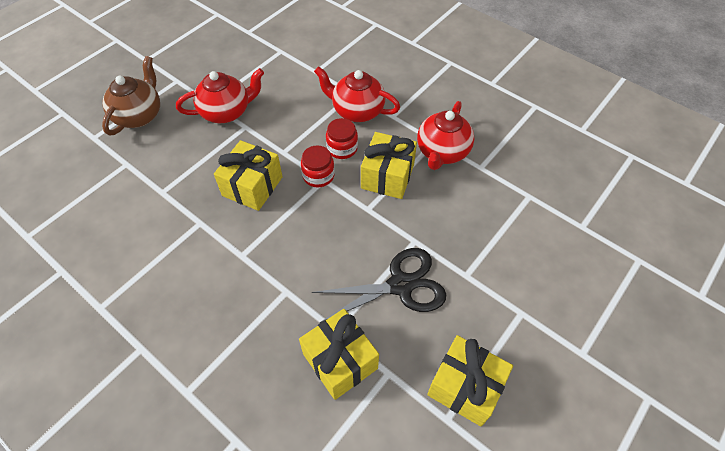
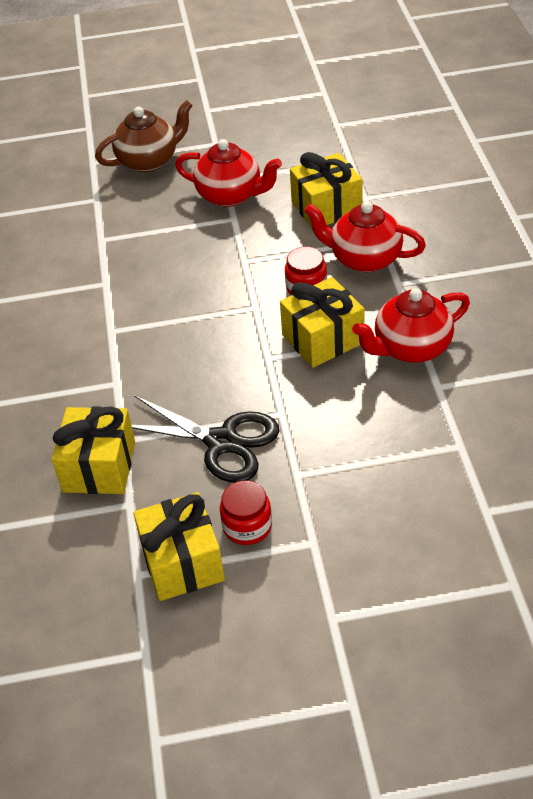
camera: 45 degrees right, 10 degrees down
yellow gift [214,140,283,211] -> yellow gift moved to [290,152,362,228]
red jar [301,145,335,187] -> red jar moved to [220,481,272,545]
red teapot [314,66,400,122] -> red teapot turned 45 degrees counterclockwise [304,201,426,272]

